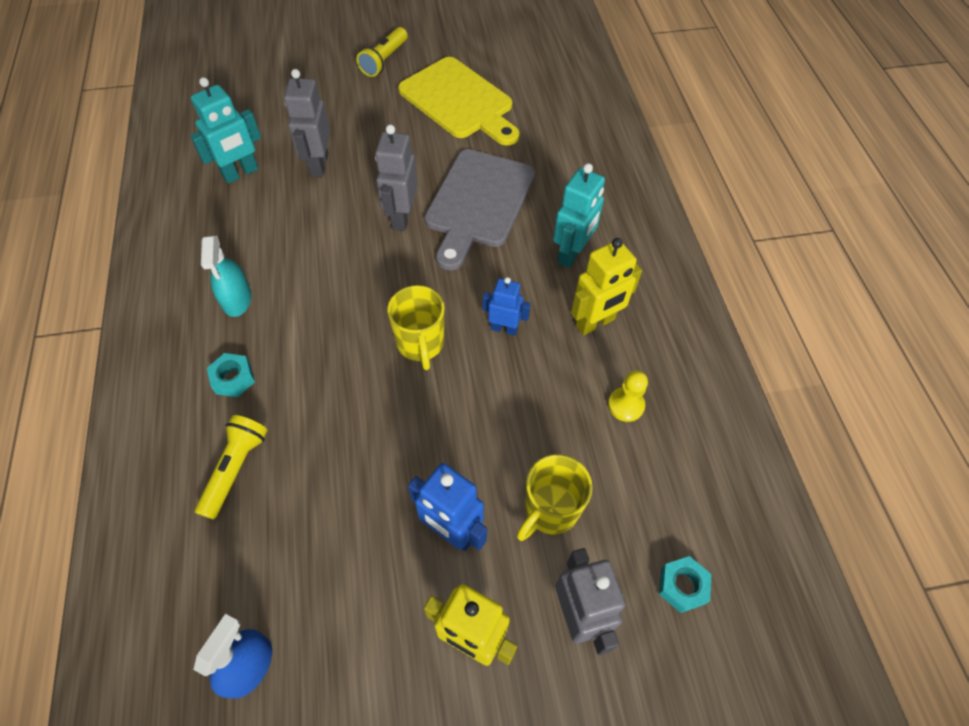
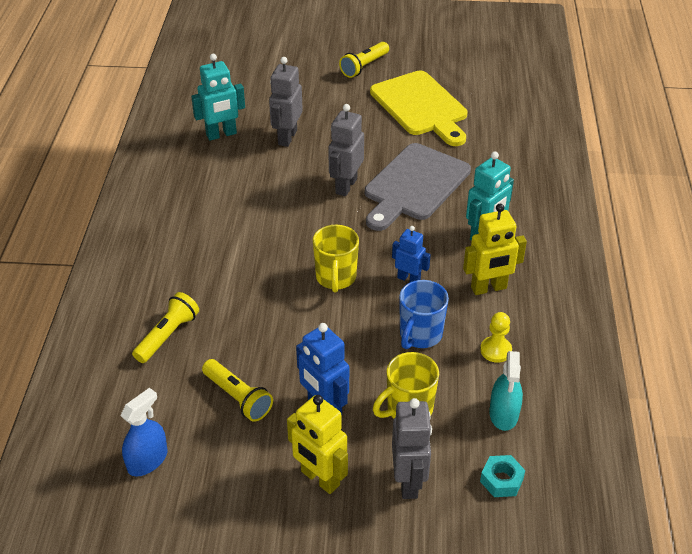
camera: 15 degrees right, 15 degrees down
turquoise spray bottle [201,236,251,317] -> turquoise spray bottle moved to [489,351,523,431]
turquoise nut [207,353,255,397] -> none
none -> yellow flashlight [202,359,273,422]
none -> blue mug [399,280,449,349]

